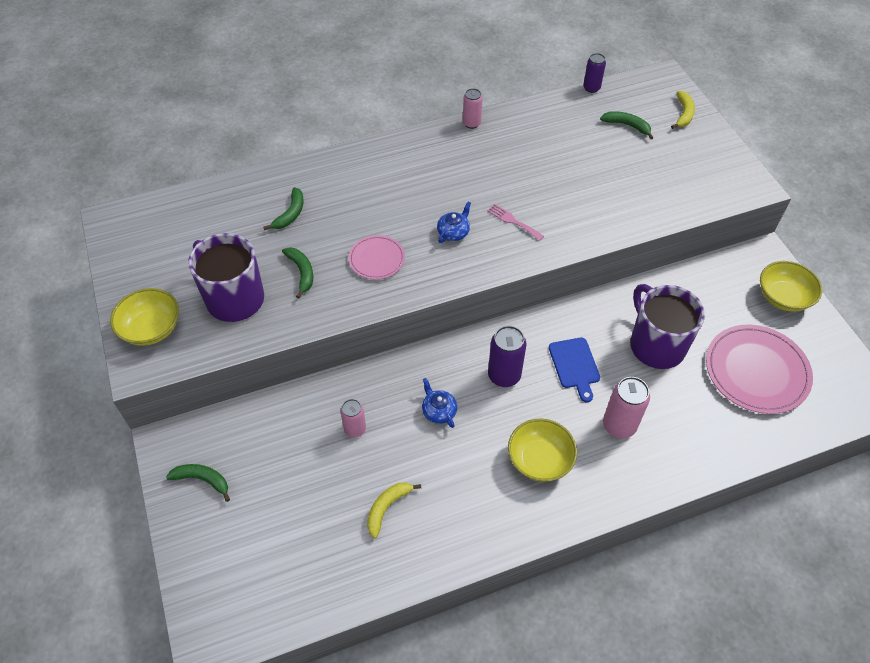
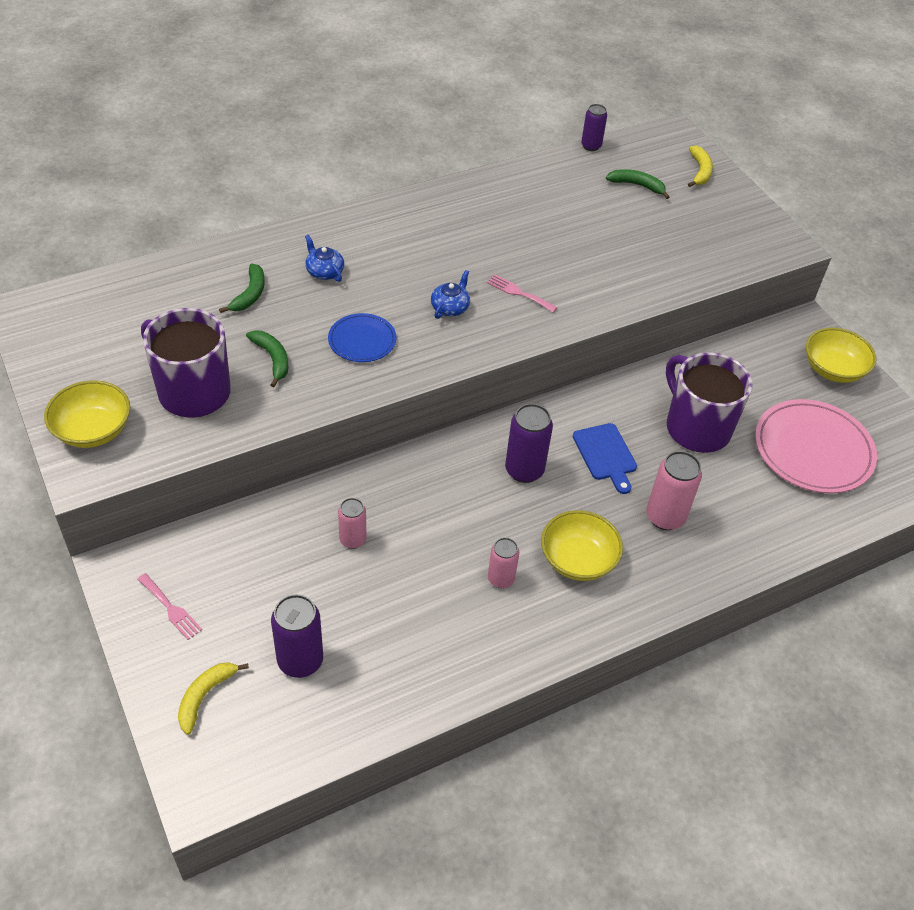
camera: 10 degrees left, 5 degrees down
green banana [166,464,230,502] -> pink fork [137,573,202,640]
pink plate [349,235,405,279] -> blue plate [328,313,396,362]
yellow banana [367,483,421,538] -> yellow banana moved to [178,662,249,735]
blue teapot [422,378,457,428] -> blue teapot moved to [305,235,344,282]
pink can [463,88,483,129] -> pink can moved to [488,538,519,588]
none -> purple can [271,594,323,678]

